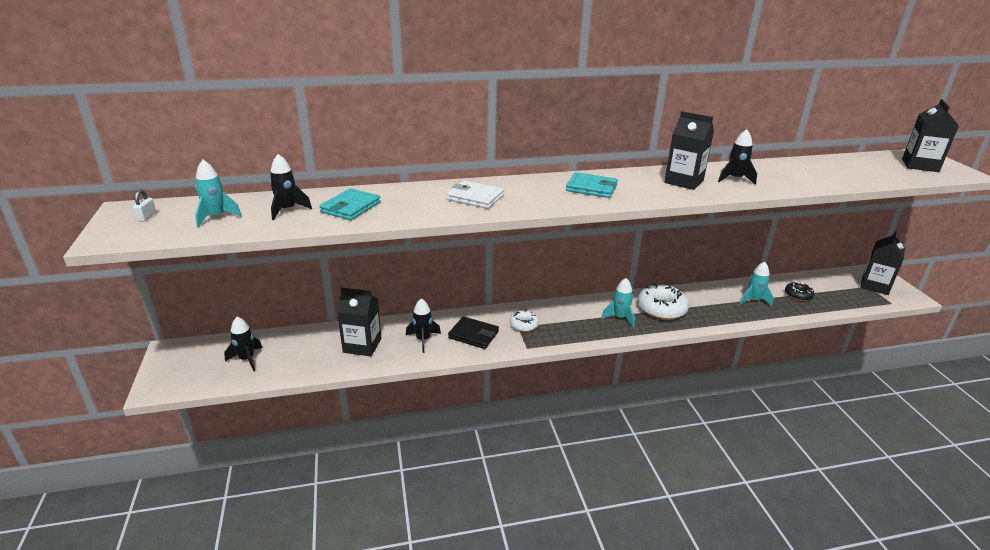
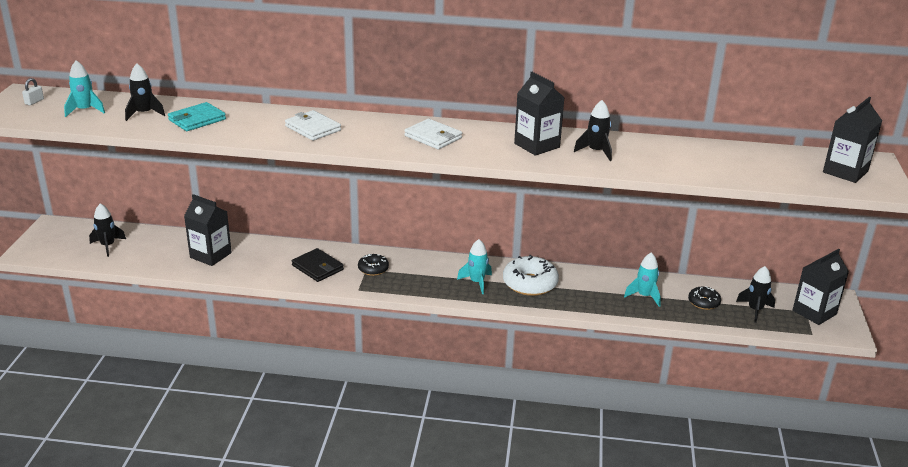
camera: 20 degrees right, 0 degrees up
black rocket [406,298,441,353] -> black rocket moved to [736,266,775,323]
white donut [510,310,539,332] -> black donut [358,254,389,276]
turquoise wallet [566,172,618,198] -> white wallet [404,119,462,150]

